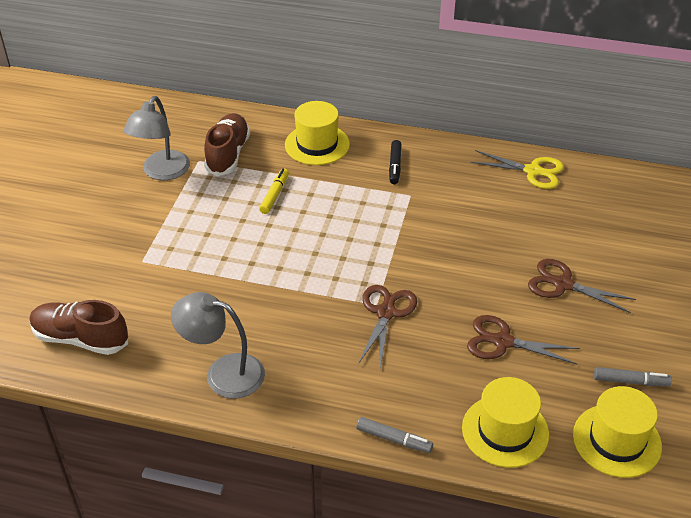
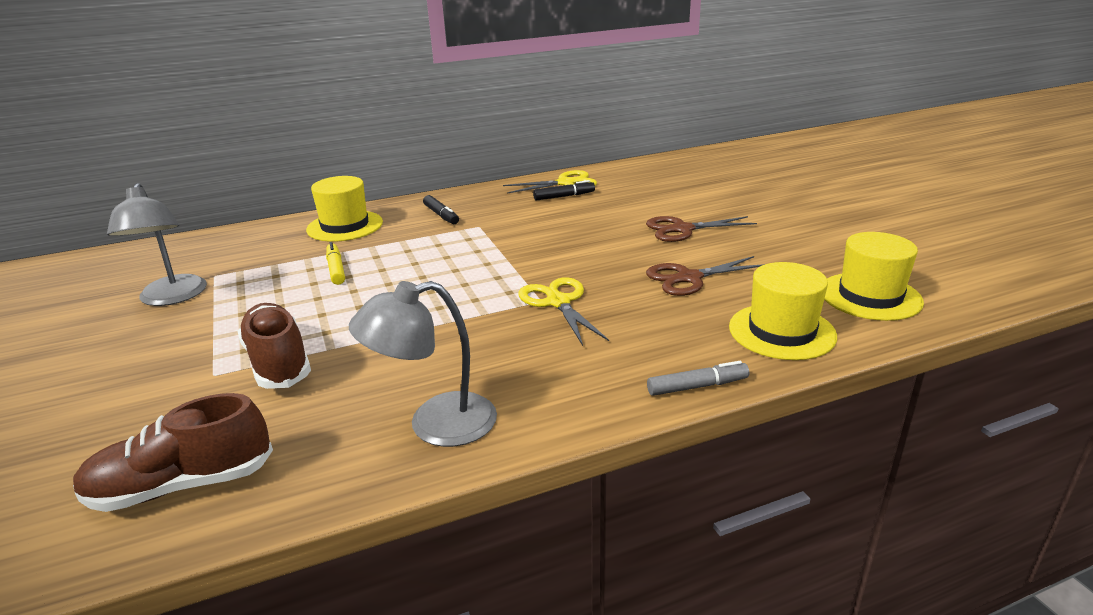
camera: 35 degrees left, 15 degrees down
brown shoe [204,113,250,176] -> brown shoe moved to [238,303,311,389]
brown scissors [358,285,417,369] -> yellow scissors [519,277,609,346]
grey marker [594,367,672,386] -> none
none -> black marker [533,180,595,201]

